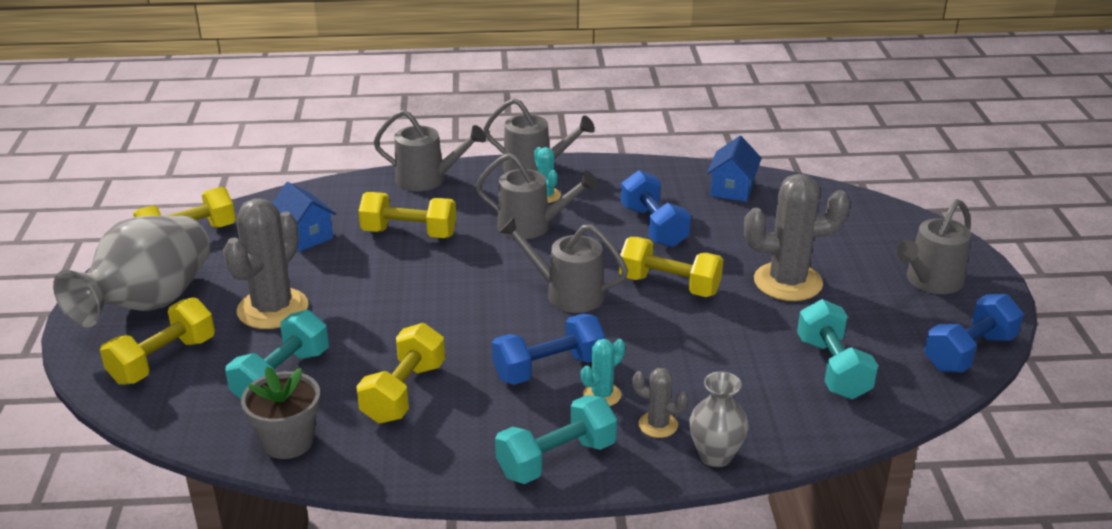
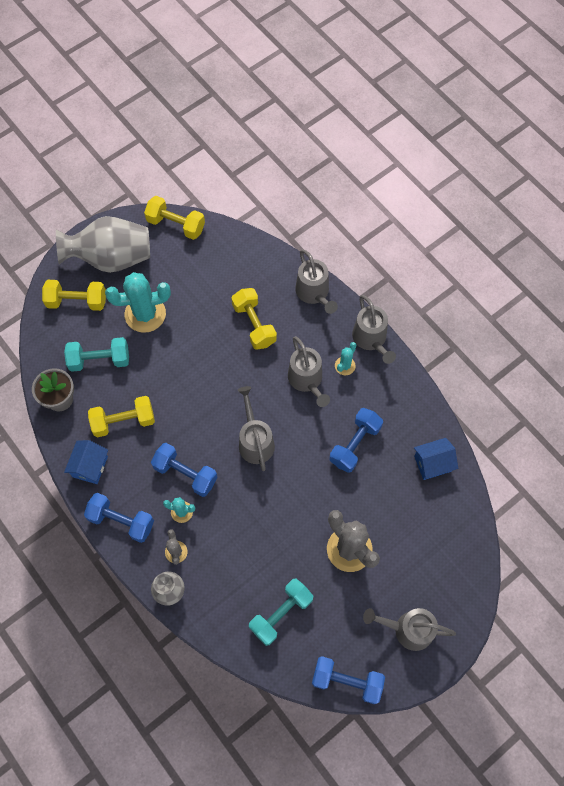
camera: 55 degrees right, 35 degrees up
grey cactus [223,199,308,329] -> turquoise cactus [105,272,171,333]
blue house [272,182,336,252] -> blue house moved to [64,440,108,484]
turquoise dumbbell [495,395,617,484] -> blue dumbbell [84,493,154,543]
yellow dumbbell [619,237,723,297] -> none

